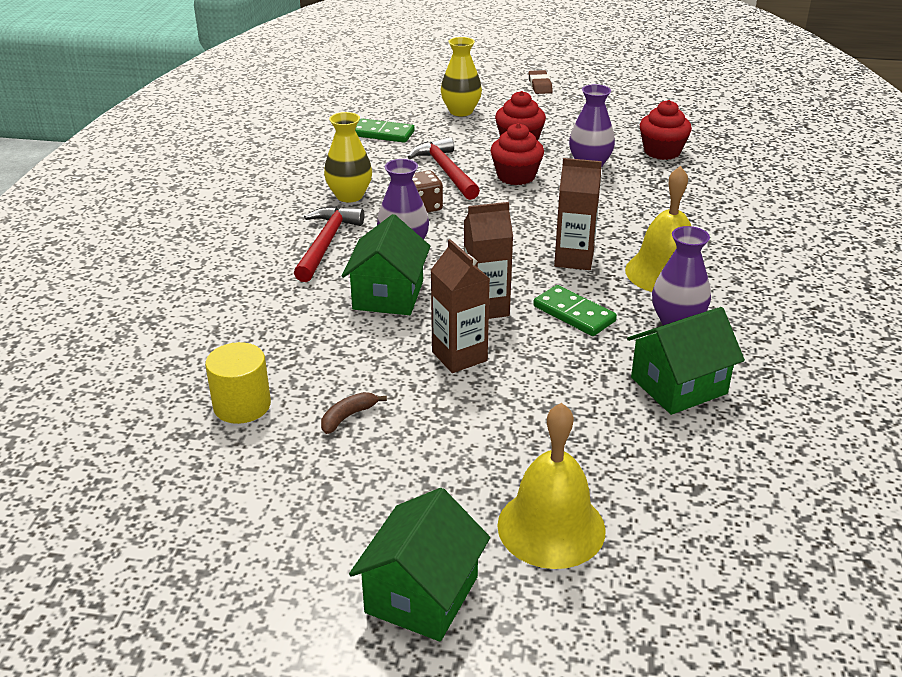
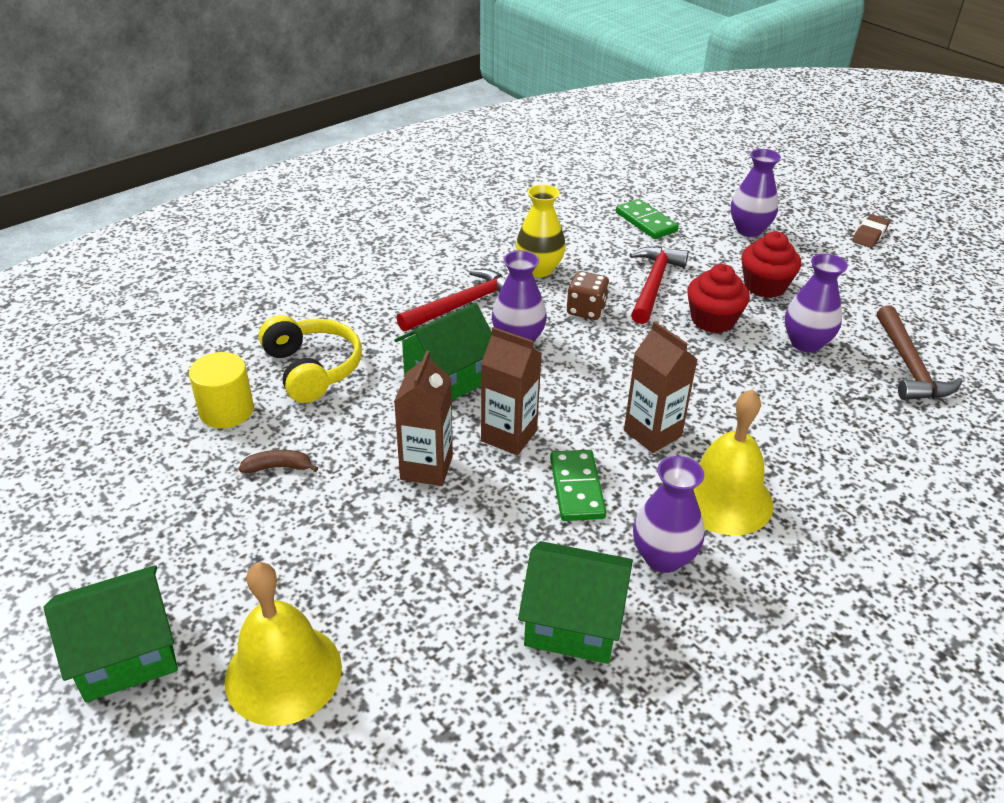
camera: 40 degrees right, 5 degrees up
yellow vase [441,37,482,116] -> purple vase [731,149,781,237]
red cupcake [640,100,692,160] -> brown hammer [877,305,963,400]
none -> yellow headphones [259,315,362,403]

